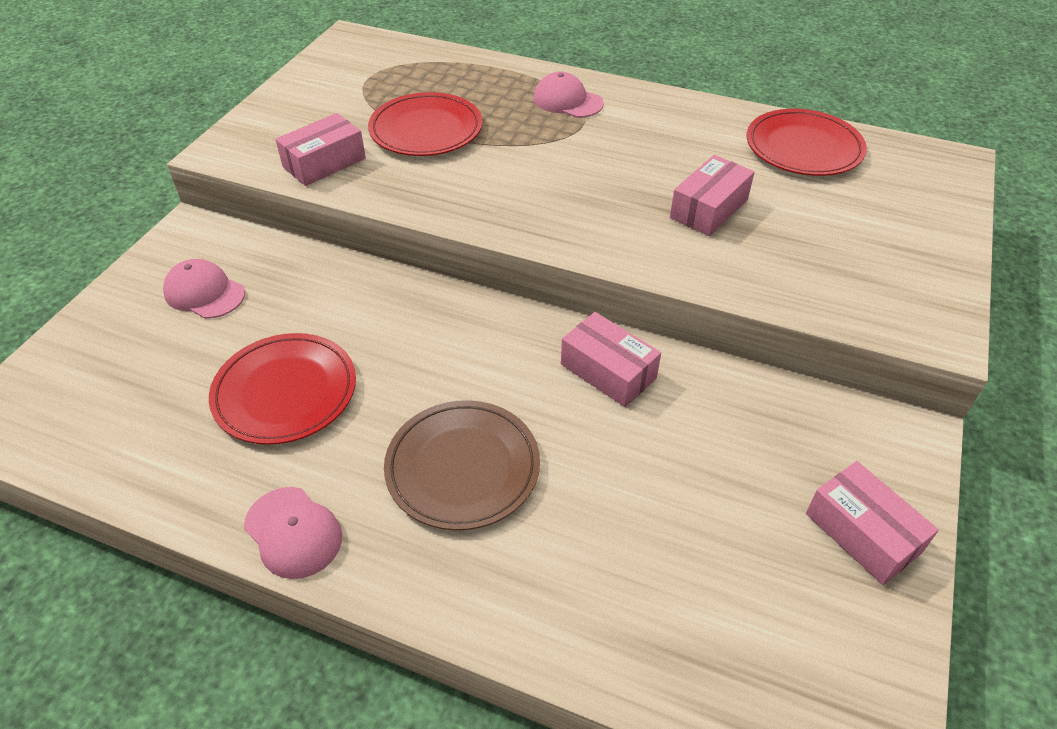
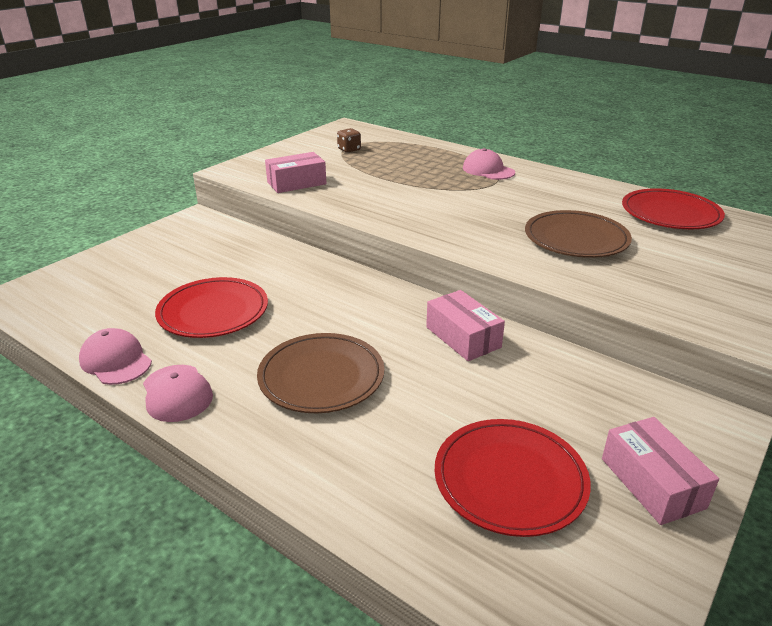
camera: 15 degrees right, 15 degrees down
pink cap [163,259,245,319] -> pink cap moved to [79,328,152,385]
red plate [368,92,482,156] -> red plate moved to [435,419,591,537]
pink box [670,155,755,236] -> brown plate [525,210,632,258]
none -> brown dice [337,128,361,153]

